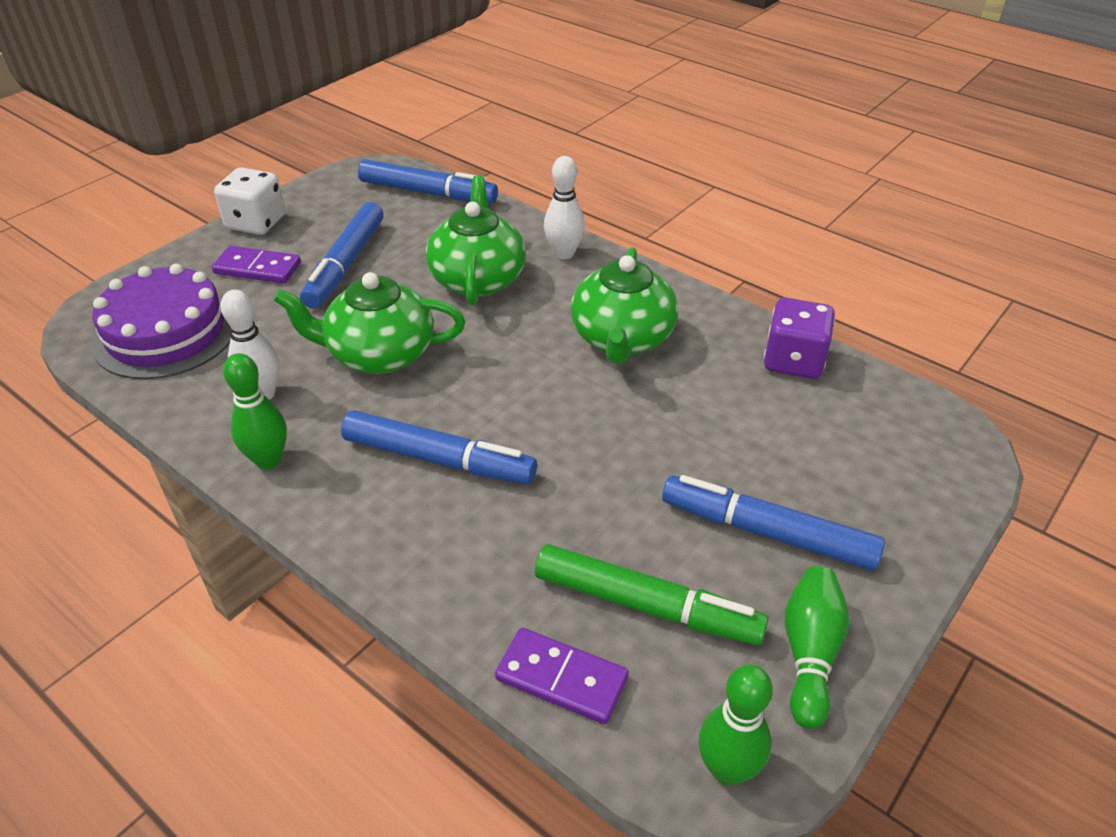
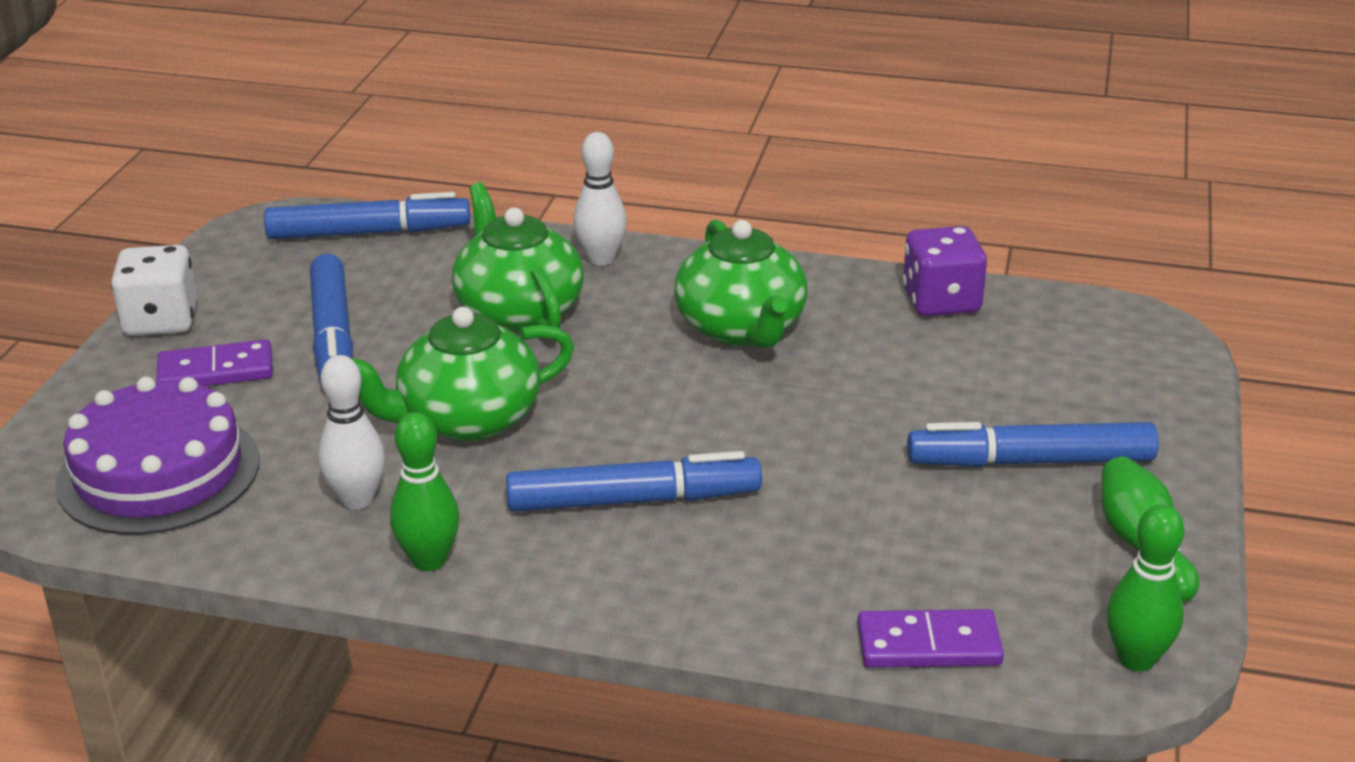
camera: 25 degrees left, 10 degrees down
green marker [535,544,769,645] -> none

